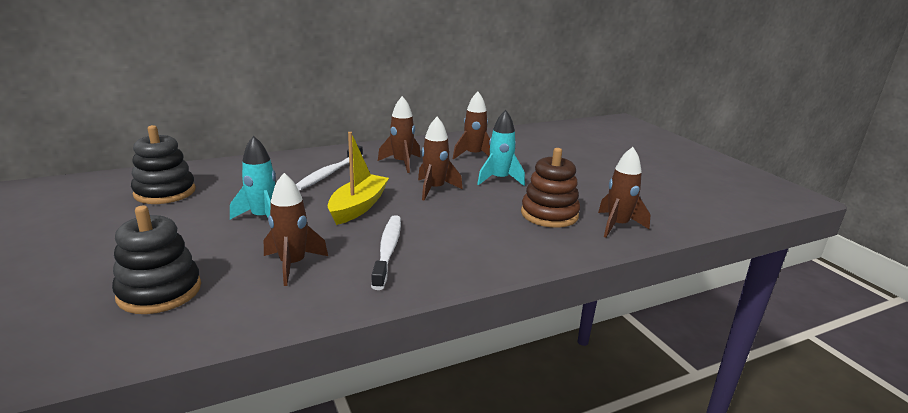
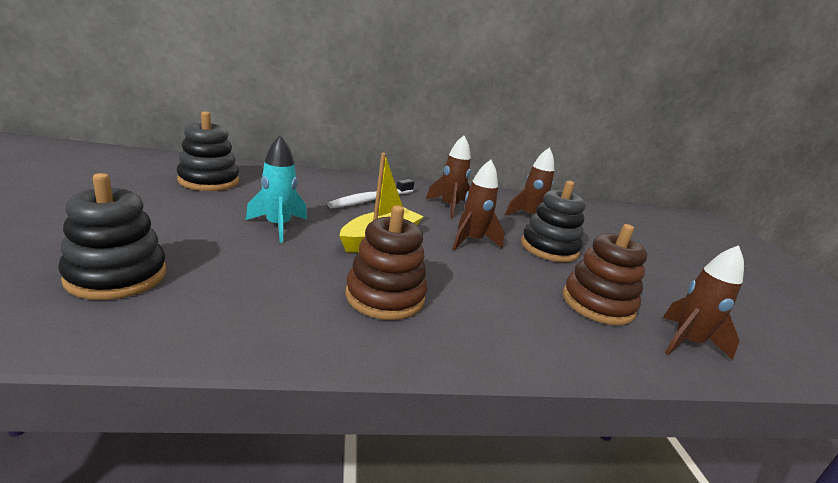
camera: 15 degrees right, 0 degrees up
brown rocket [264,173,328,286] -> none
white toothbrush [371,215,401,290] -> brown stacking toy [345,205,427,320]
turquoise rocket [477,110,525,186] -> black stacking toy [521,181,586,262]

